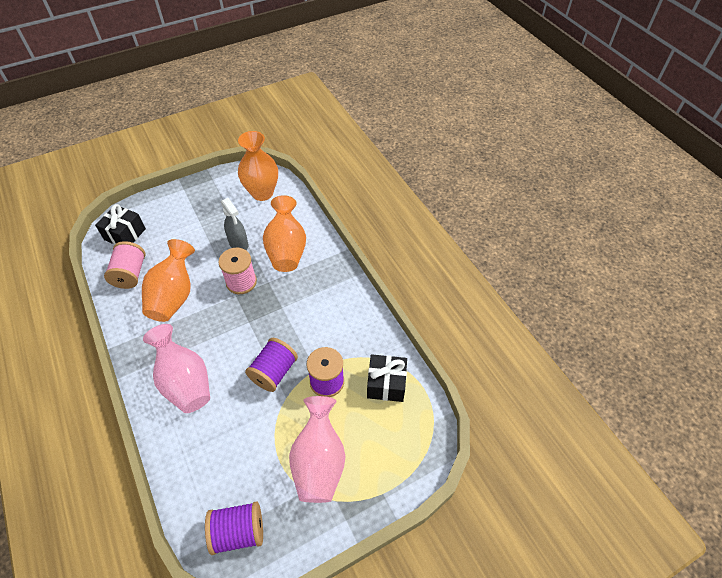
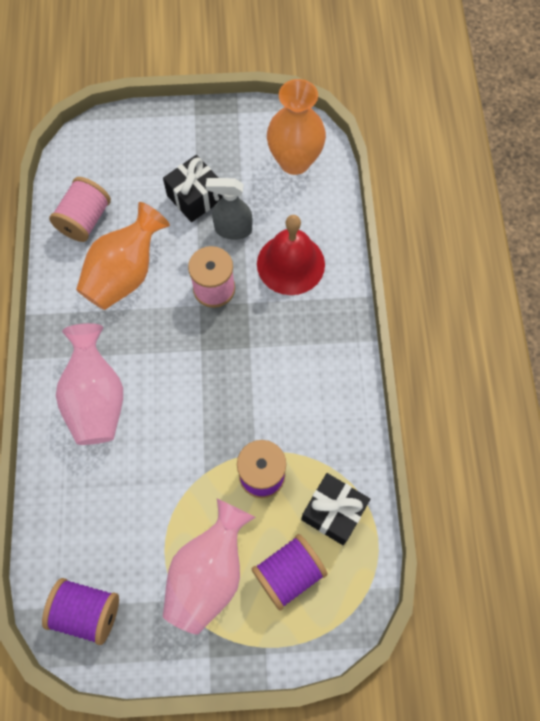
camera: 25 degrees right, 15 degrees up
black gift [95,204,146,245] -> black gift moved to [163,155,223,222]
grey spray bottle [221,198,248,250] -> grey spray bottle turned 105 degrees clockwise [206,178,253,240]
purple spool [245,338,298,392] -> purple spool moved to [252,534,328,611]
orange vase [263,195,306,272] -> red bell [257,215,325,295]

